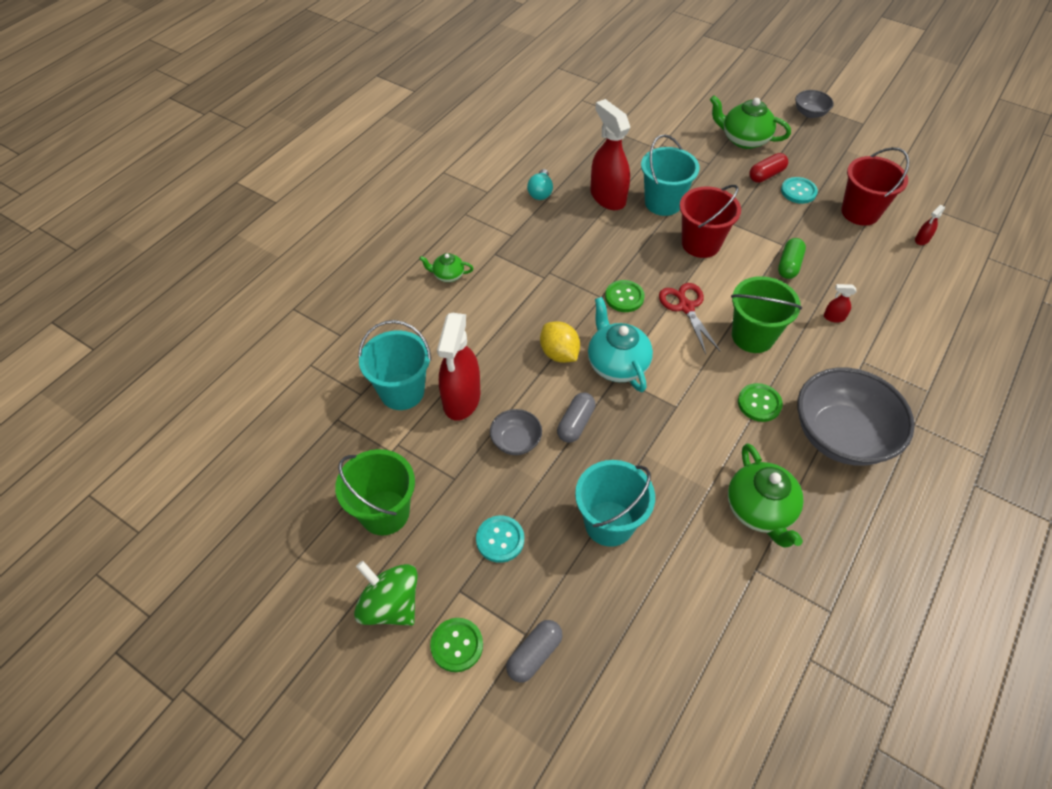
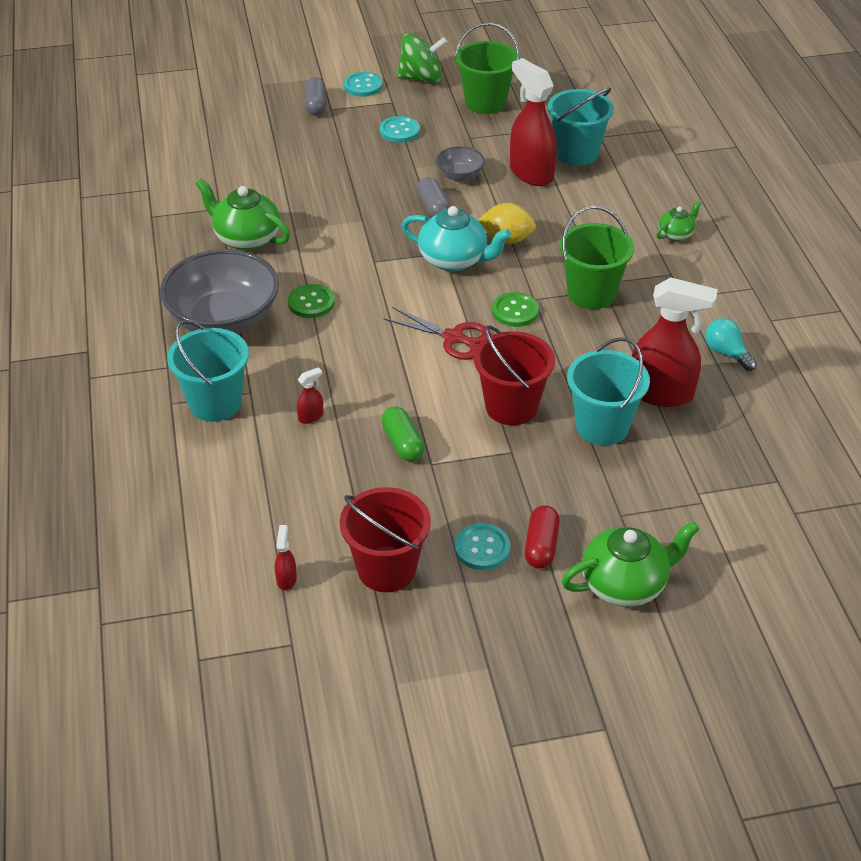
camera: 135 degrees right, 10 degrees down
green button [430,618,483,672] -> turquoise button [344,72,382,97]
turquoise bucket [575,460,655,547] -> turquoise bucket moved to [167,320,249,422]
green bucket [731,276,802,353] -> green bucket moved to [559,206,634,309]
grey bowl [795,90,834,118] -> none

